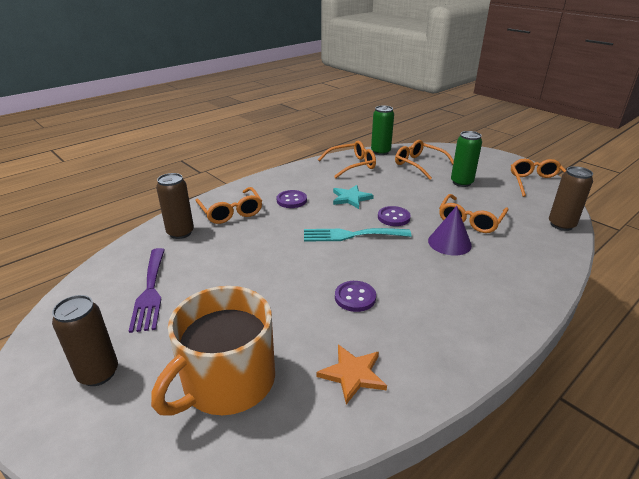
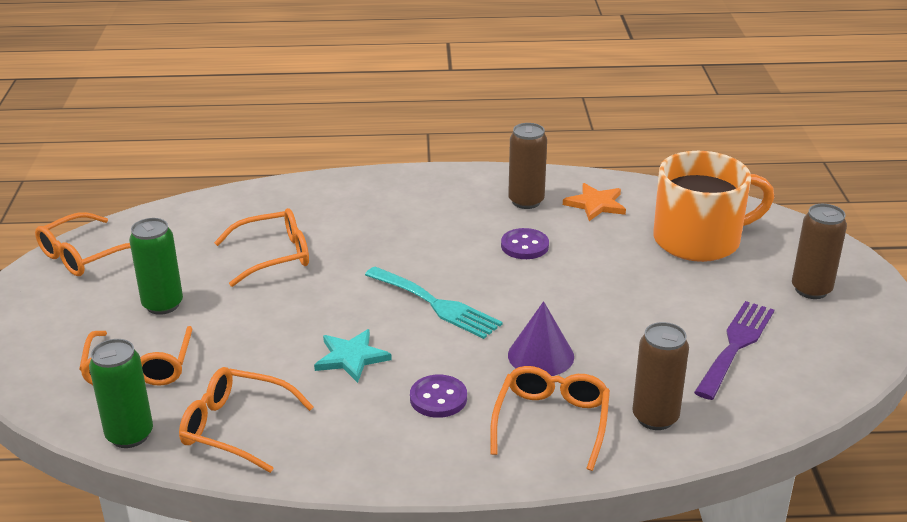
camera: 140 degrees left, 0 degrees up
purple button [378,206,411,226] -> none
purple cone [428,206,472,255] -> purple cone moved to [508,301,574,376]
brown can [549,166,593,231] -> brown can moved to [508,123,547,209]

